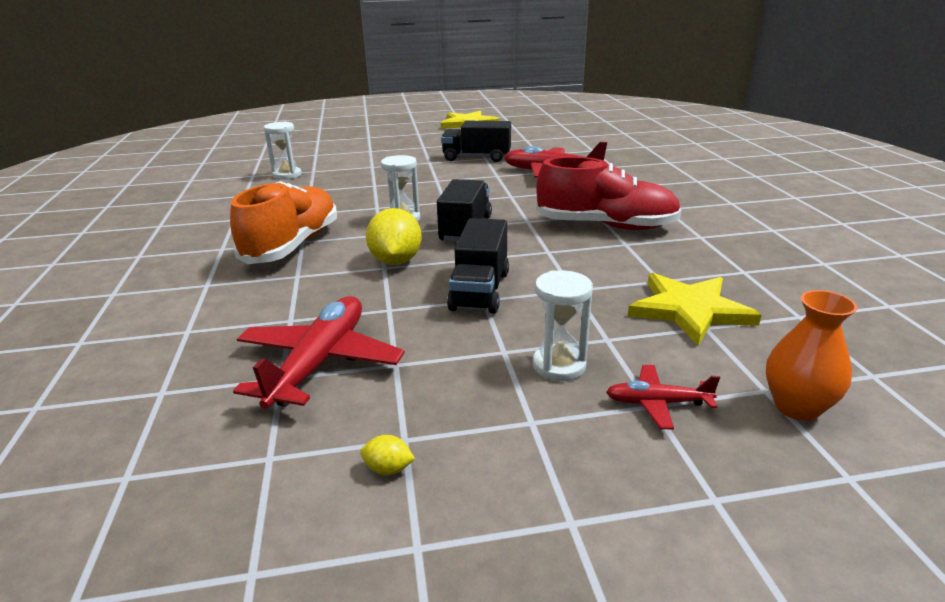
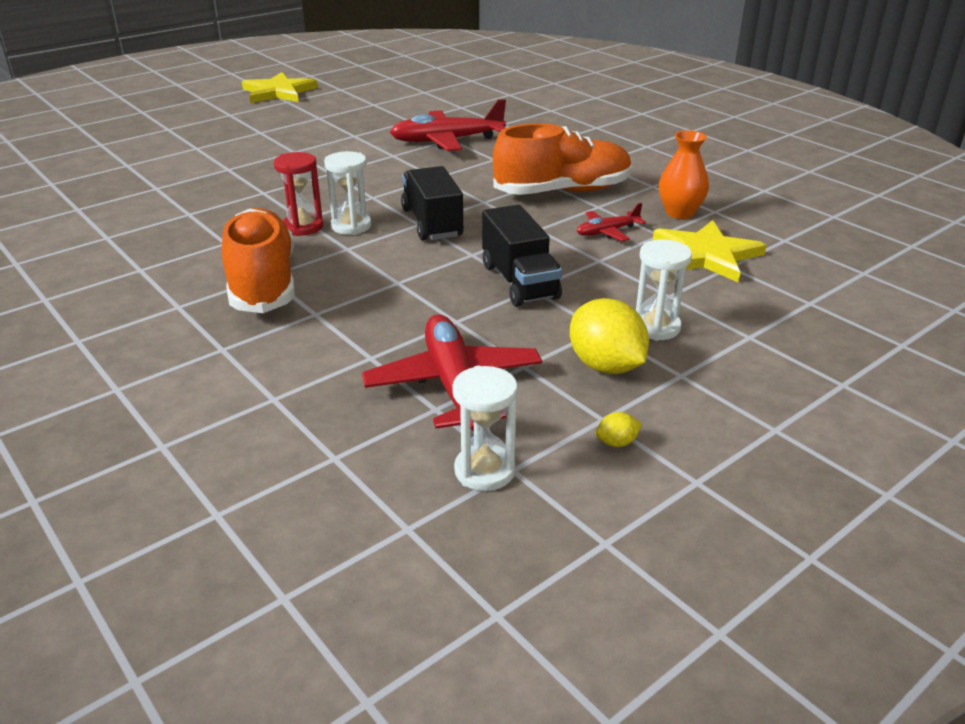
camera: 30 degrees left, 5 degrees up
white hourglass [264,121,302,180] -> white hourglass moved to [452,366,518,491]
yellow lemon [366,208,422,265] -> yellow lemon moved to [570,298,649,374]
black truck [441,121,511,162] -> none
red shoe [536,157,681,230] -> orange shoe [493,123,632,195]
red plane [606,365,720,430] -> red plane moved to [577,203,646,241]
orange vase [766,290,858,421] -> orange vase moved to [659,130,709,219]
none -> red hourglass [274,152,323,236]

